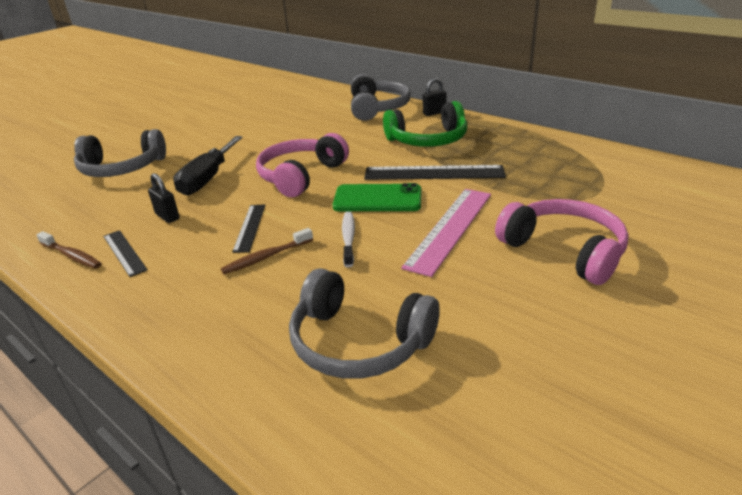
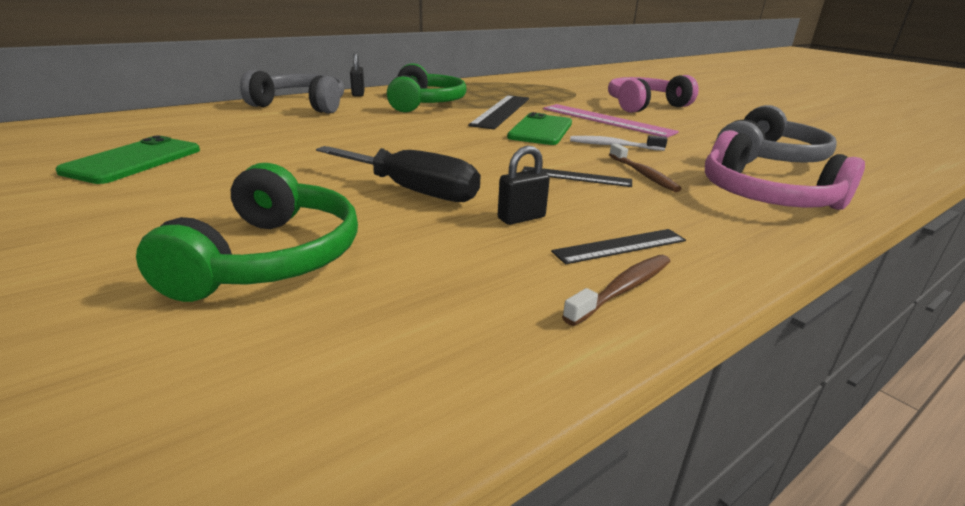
camera: 80 degrees left, 5 degrees down
grey headphones [74,129,166,177] -> green headphones [136,163,358,302]
pink headphones [256,133,349,197] -> pink headphones moved to [705,130,865,210]
none -> green phone [55,135,200,184]

